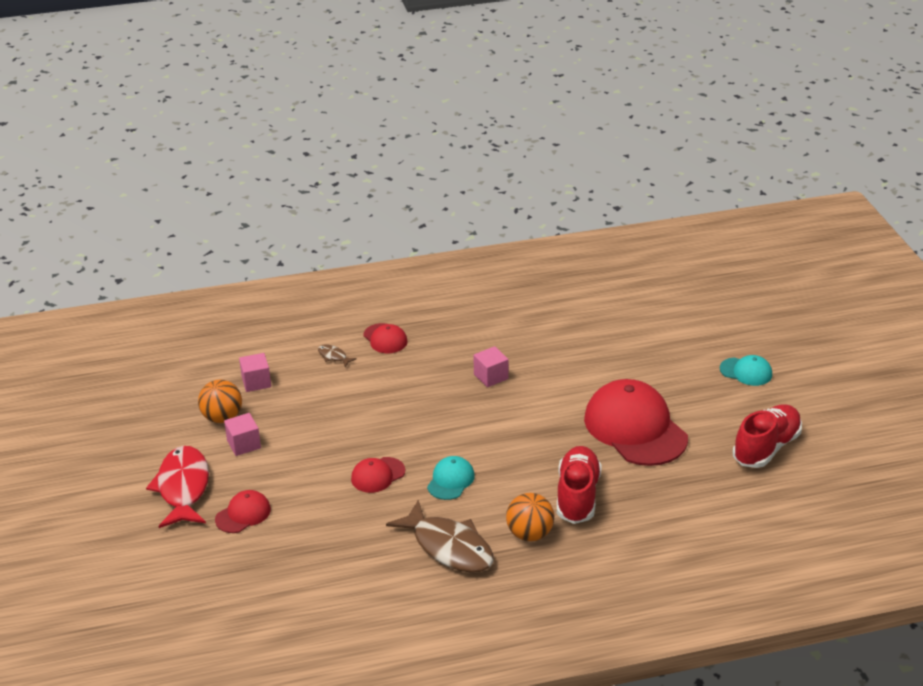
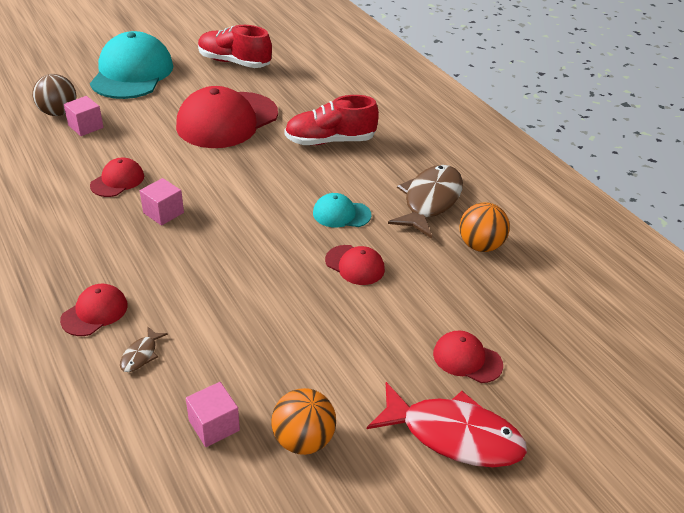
camera: 110 degrees left, 5 degrees up
red fish [146,446,209,528] -> red fish turned 135 degrees counterclockwise [367,382,527,467]
pink cube [224,413,261,456] -> pink cube moved to [64,96,104,136]
orange ball [506,493,554,541] -> orange ball moved to [459,202,510,252]
turquoise cap [720,355,772,386] -> turquoise cap [90,31,173,99], size x2.13
none -> brown ball [32,74,76,116]
none -> red cap [90,158,144,197]

